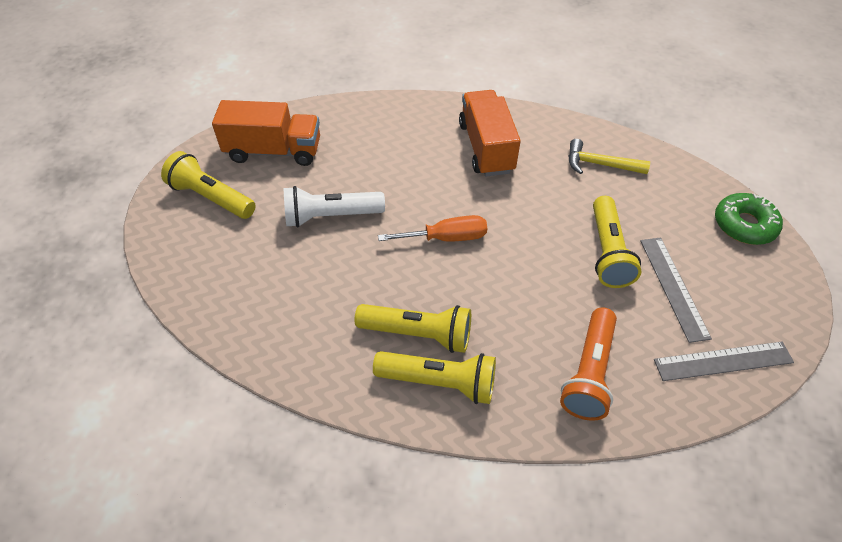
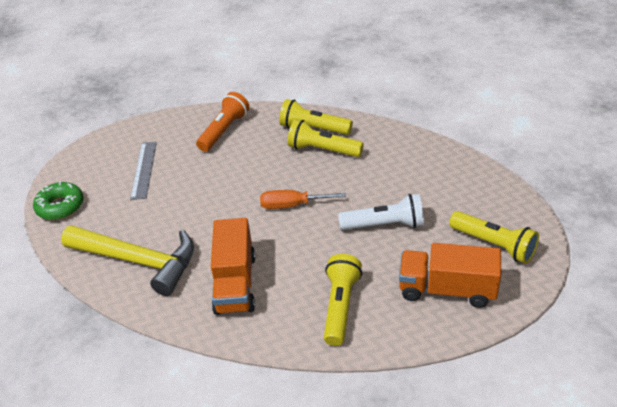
camera: 170 degrees left, 10 degrees down
yellow hammer [568,139,650,174] -> yellow hammer [61,225,194,296], size x1.90
yellow flashlight [593,196,641,288] -> yellow flashlight moved to [324,254,362,346]
grey ruler [654,342,794,381] -> none

